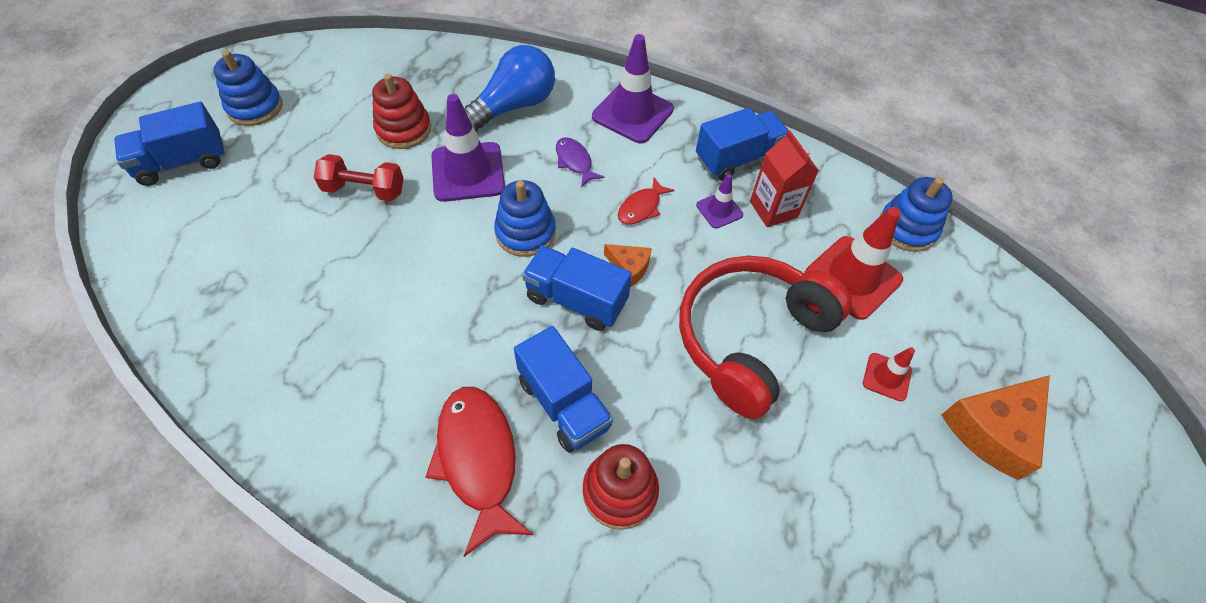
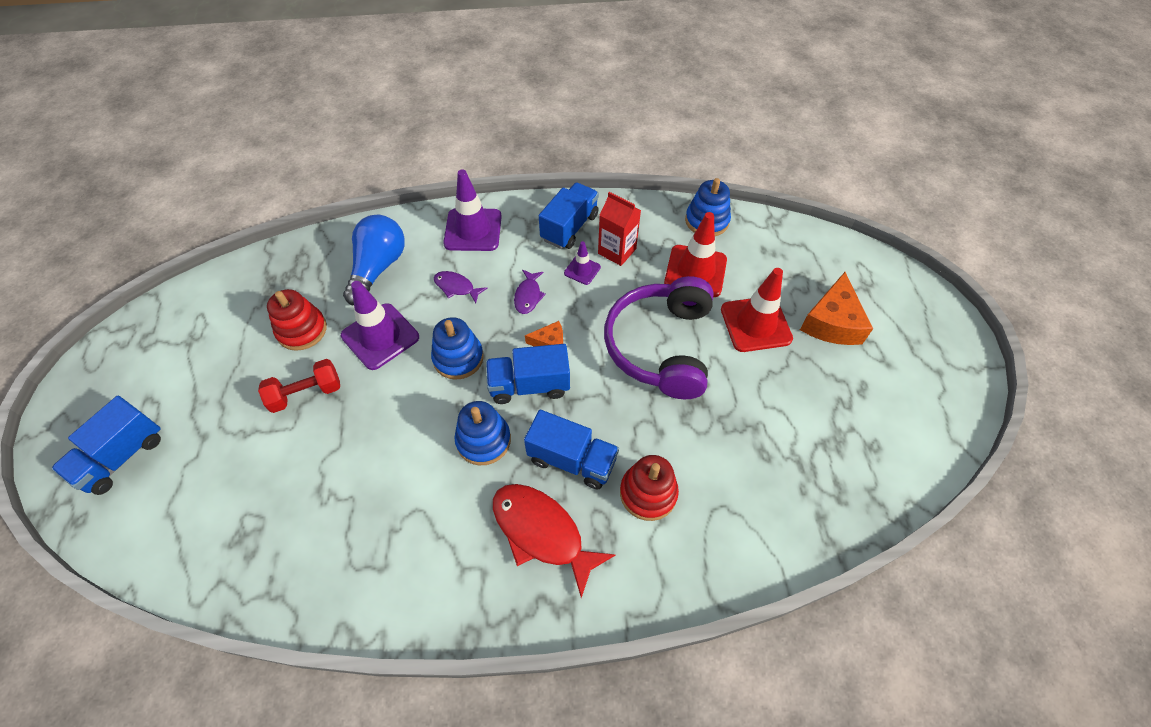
camera: 30 degrees left, 0 degrees up
blue stacking toy [214,50,282,126] -> blue stacking toy moved to [454,401,511,465]
red fish [618,177,675,224] -> purple fish [514,269,546,314]
red headphones [679,256,852,419] -> purple headphones [604,276,714,399]
red traffic cone [863,347,915,401] -> red traffic cone [721,268,793,352], size x1.93

